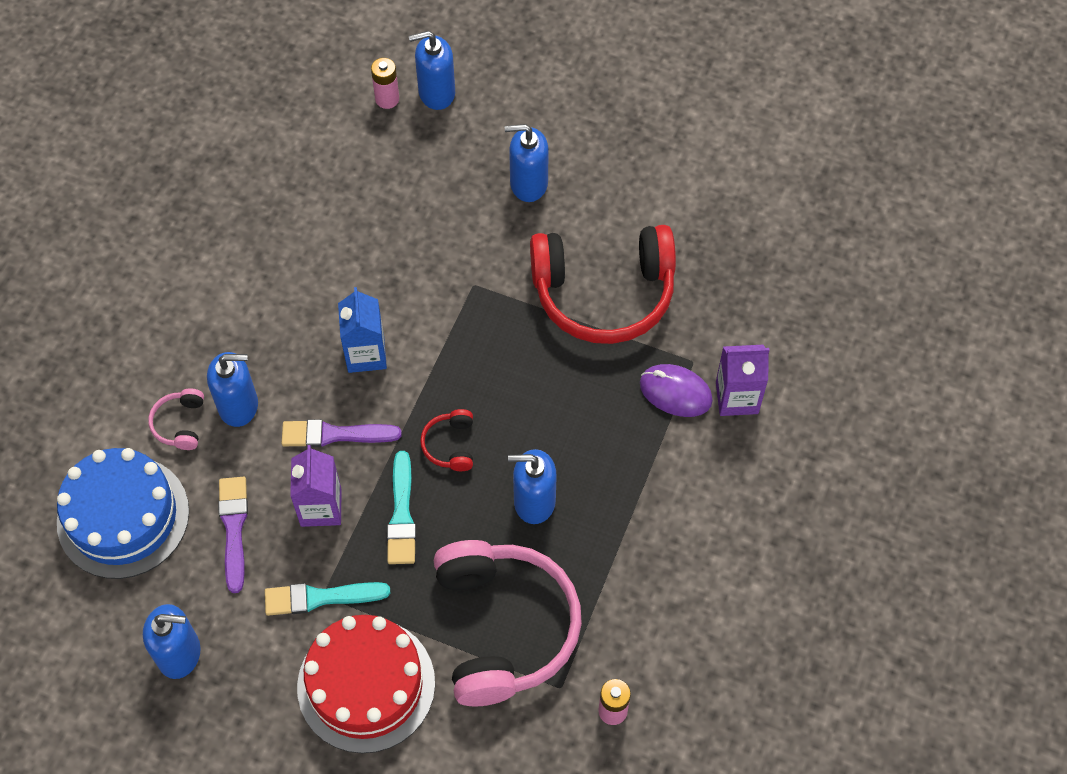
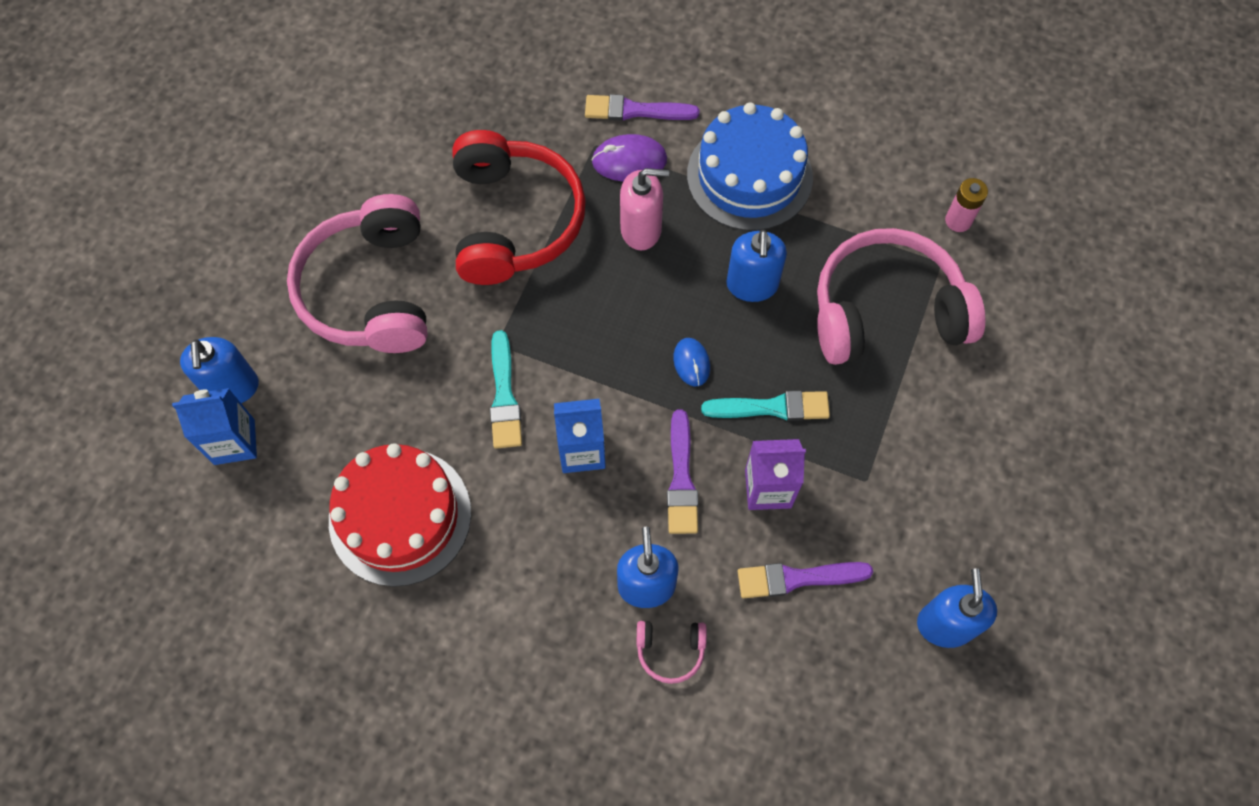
camera: 90 degrees left, 5 degrees up
blue cake [57,448,189,579] -> blue cake moved to [687,102,813,231]
turquoise brush [265,582,390,616] -> turquoise brush moved to [490,330,522,449]
red cake [297,615,435,753] -> red cake moved to [329,443,471,587]
pink battery [371,58,399,109] -> blue carton [172,388,257,465]
red headphones [420,409,473,471] -> blue mouse [673,338,710,386]
blue soap dispenser [505,124,549,202] -> pink headphones [287,194,428,353]
purple mouse [640,364,713,417] -> purple mouse turned 60 degrees clockwise [591,134,667,181]
purple carton [716,345,769,416] -> purple brush [585,94,699,121]
none -> pink soap dispenser [620,168,669,251]

